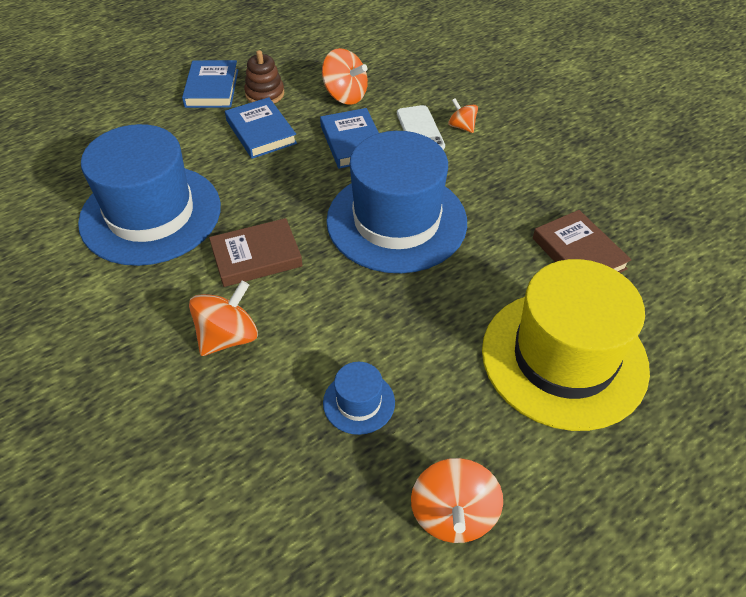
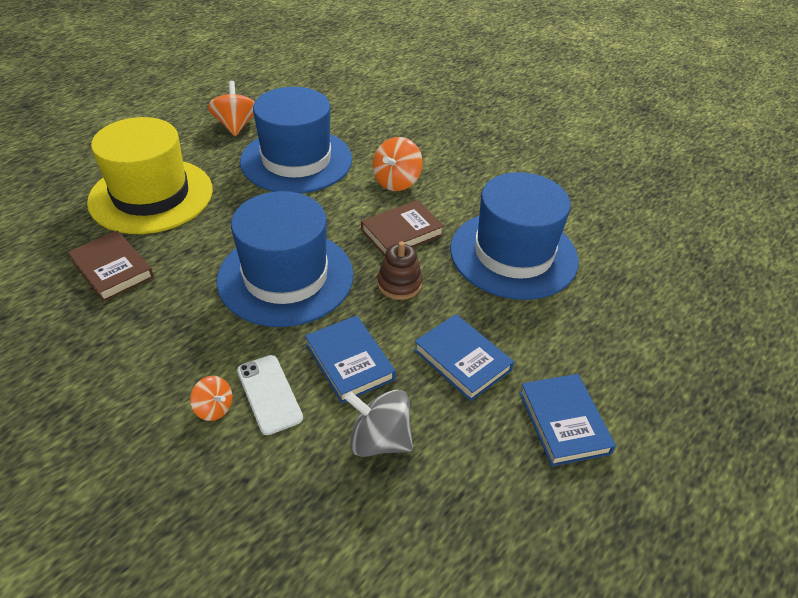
camera: 165 degrees right, 5 degrees down
brown stacking toy [244,50,284,103] -> brown stacking toy moved to [377,241,422,300]
orange spinning top [322,48,368,105] -> grey spinning top [344,390,413,457]
blue hat [323,362,395,435] -> blue hat [240,87,352,193], size x2.39

